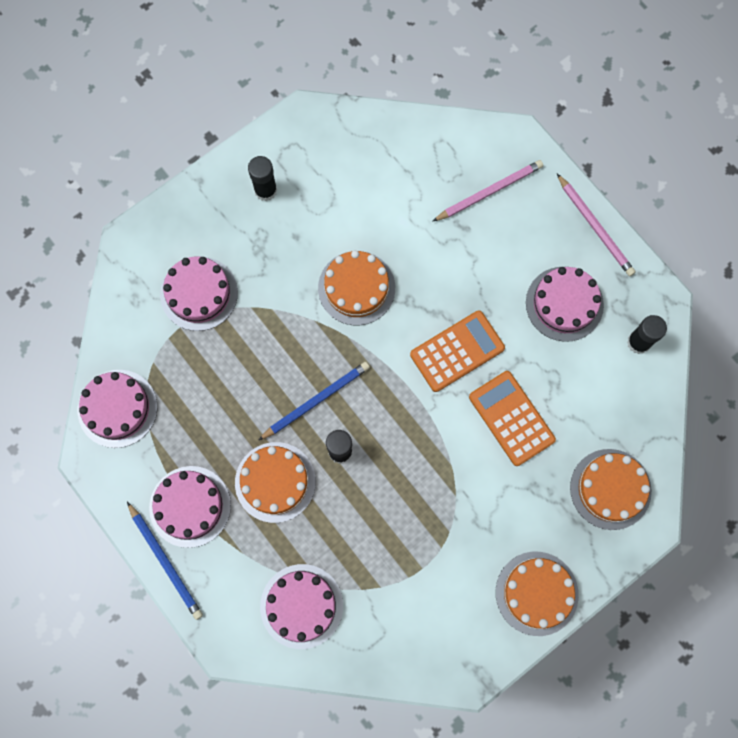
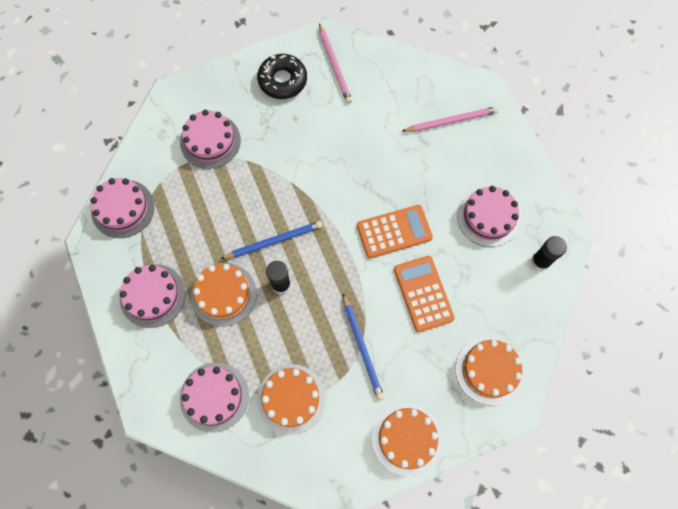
camera: 15 degrees right, 5 degrees down
blue pencil [127,502,203,620] -> blue pencil moved to [343,294,384,400]
black glue stick [248,156,277,201] -> black donut [257,54,307,99]
orange cake [318,250,395,325] -> orange cake moved to [257,364,326,435]
pink pencil [557,174,635,276] -> pink pencil moved to [319,23,352,104]

